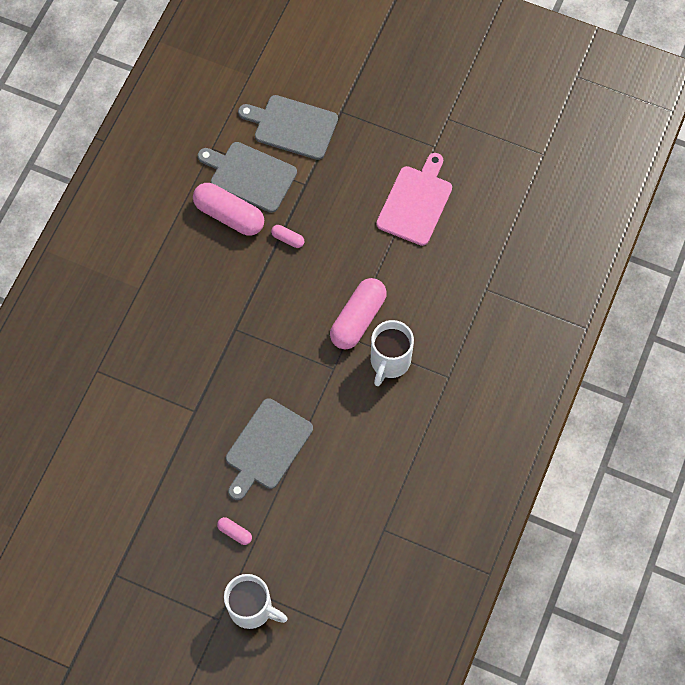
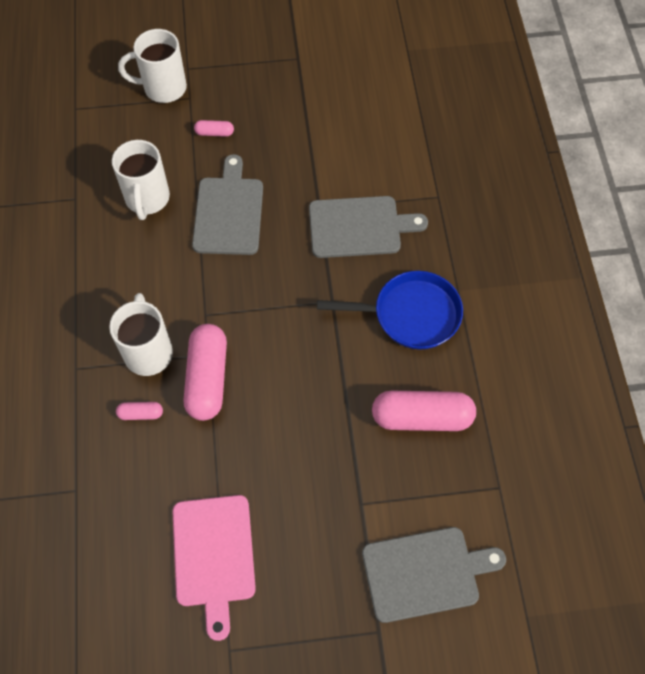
camera: 150 degrees right, 5 degrees down
grey cutting board [198,142,297,213] -> grey cutting board moved to [309,196,428,258]
pink capsule [271,225,304,248] -> pink capsule moved to [116,402,163,420]
none -> white mug [112,140,170,220]
none -> blue pan [317,271,463,349]

